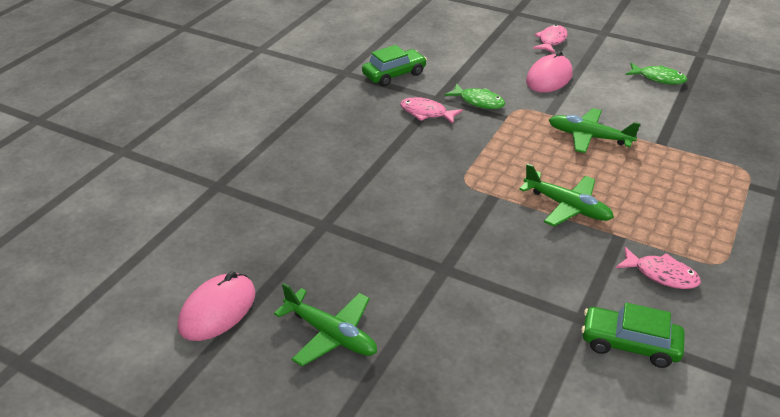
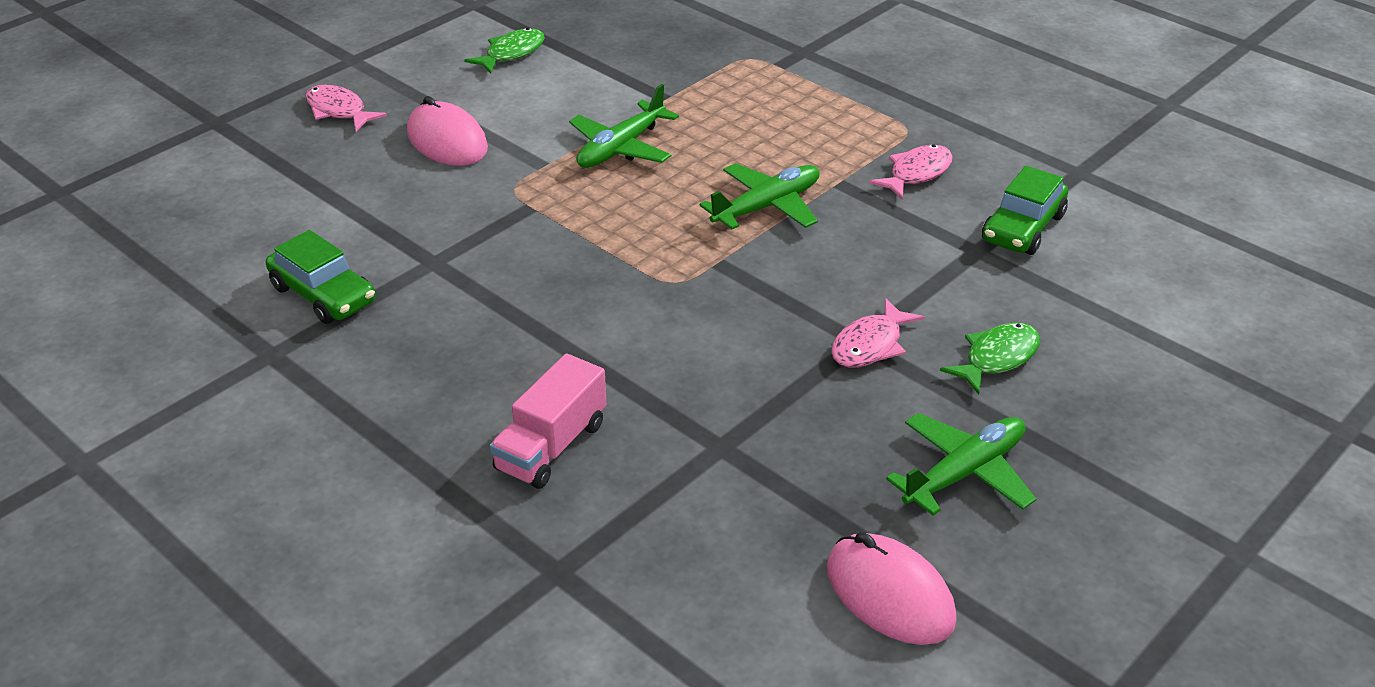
camera: 75 degrees left, 0 degrees up
green car [362,45,427,87] -> green car turned 150 degrees clockwise [266,230,375,324]
pink fish [400,97,463,124] -> pink fish moved to [831,298,925,367]
green fish [444,83,505,109] -> green fish moved to [940,323,1040,394]
none -> pink truck [490,353,606,489]

